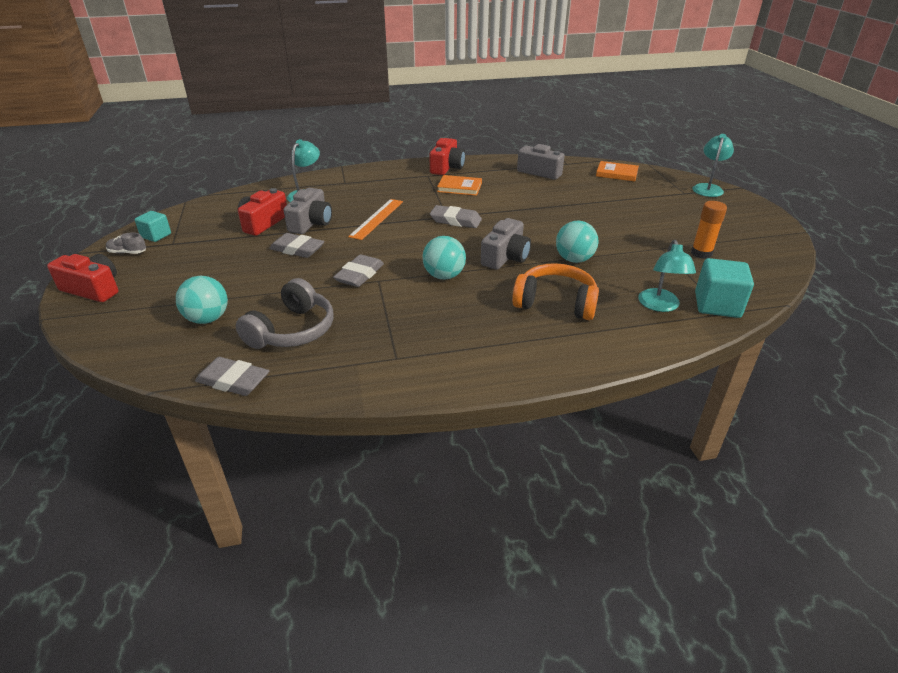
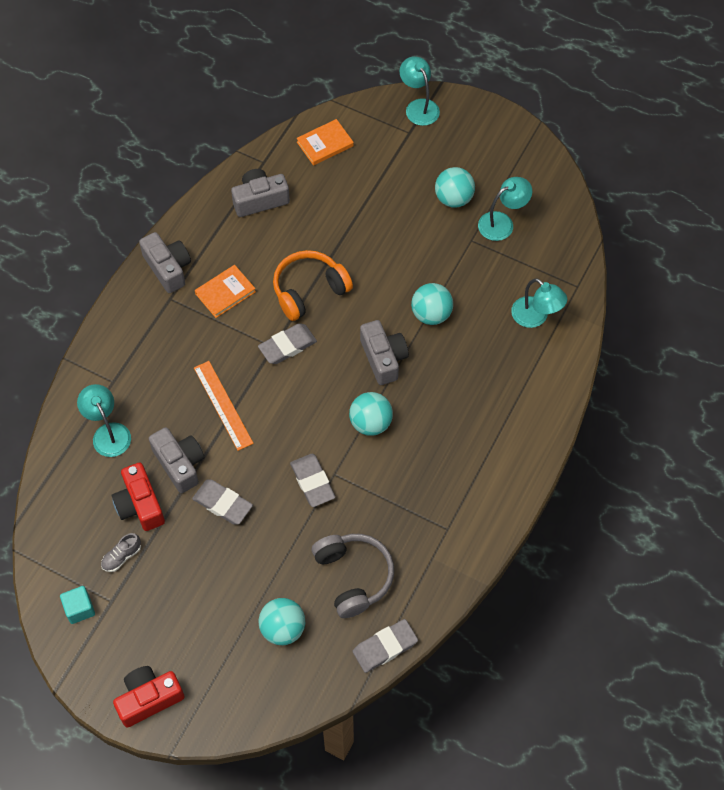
camera: 50 degrees left, 25 degrees up
grey shoe [106,233,146,254] -> grey shoe moved to [101,533,141,572]
grey eraser [269,233,325,258] -> grey eraser turned 60 degrees clockwise [192,480,253,525]
red camera [429,138,465,175] -> grey camera [139,232,191,293]
orange headphones [512,263,599,320] -> orange headphones moved to [273,250,353,321]
orange glue stick [691,201,727,259] -> turquoise lamp [478,177,532,241]
turquoise cube [695,258,754,318] -> none
none -> turquoise ball [435,167,475,208]

